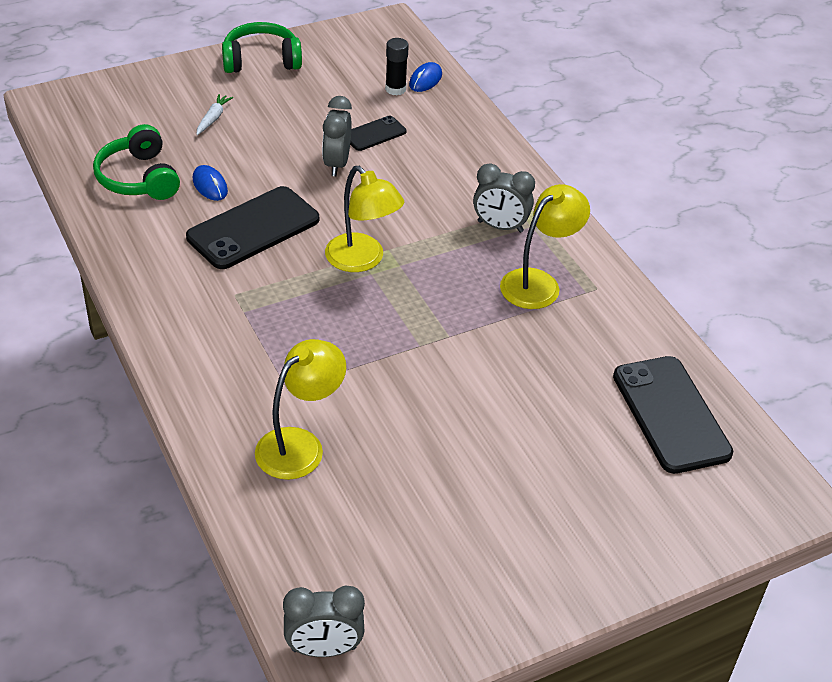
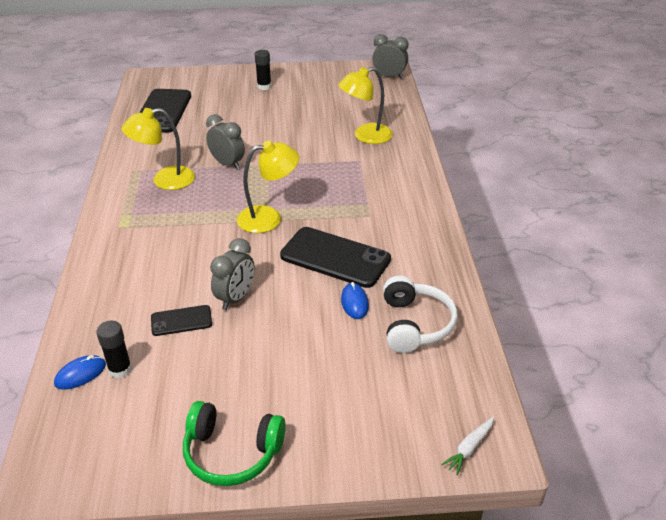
camera: 155 degrees left, 5 degrees down
green headphones [93,124,180,200] -> white headphones [383,276,457,353]
black phone [186,186,319,269] -> black phone turned 45 degrees clockwise [280,227,391,288]
white carrot [196,94,233,135] -> white carrot moved to [441,417,494,475]
yellow lamp [325,166,404,272] -> yellow lamp turned 90 degrees clockwise [237,141,299,233]
grey clock [473,163,535,233] -> grey clock moved to [206,114,245,170]
none -> black glue stick [255,50,271,90]

